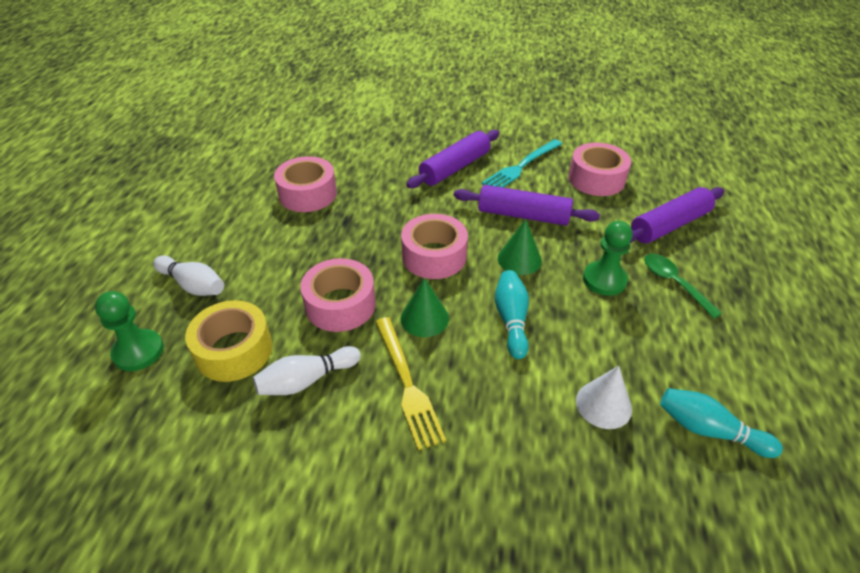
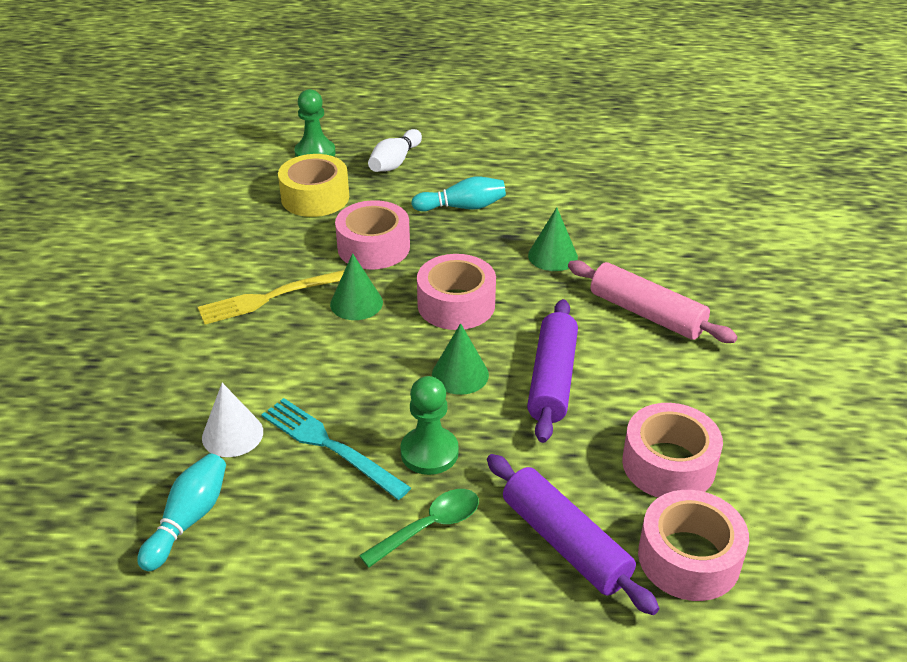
camera: 85 degrees right, 5 degrees down
white bowling pin [253,346,361,395] -> none
pink tape [274,156,337,212] -> pink tape moved to [638,490,749,601]
purple rolling pin [406,130,499,188] -> pink rolling pin [568,260,738,343]
turquoise fork [482,139,562,187] -> turquoise fork moved to [261,398,411,500]
turquoise bowling pin [495,270,529,359] -> turquoise bowling pin moved to [411,177,506,212]
none -> green cone [528,207,578,271]

